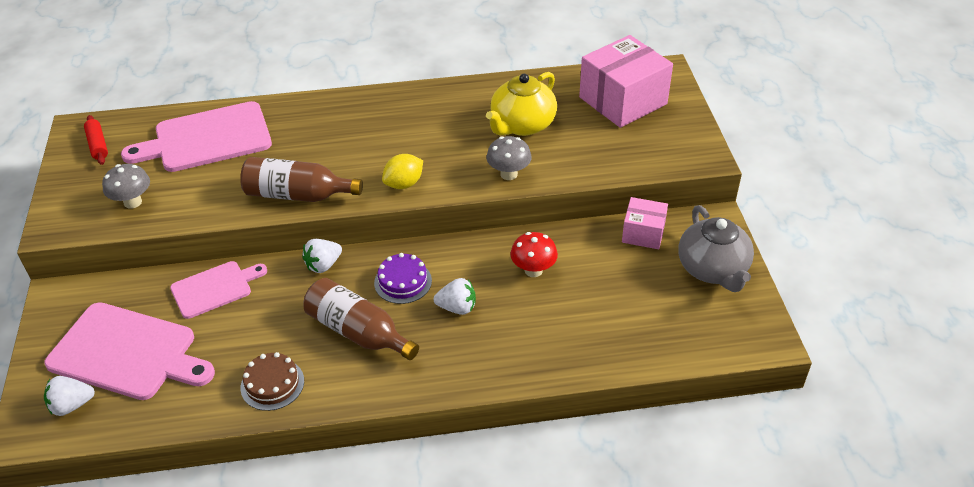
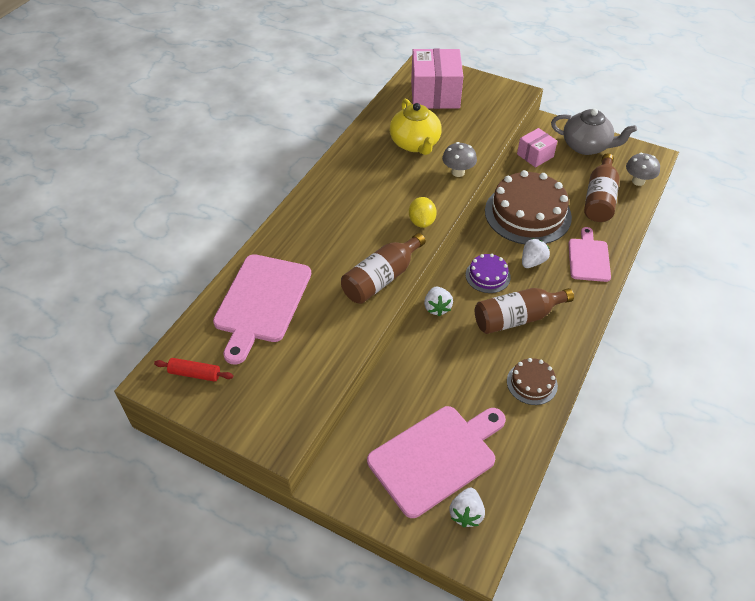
camera: 55 degrees left, 5 degrees up
grey mushroom [102,164,150,209] -> grey mushroom moved to [626,153,660,186]
pink cutting board [170,261,267,319] -> pink cutting board moved to [568,227,611,282]
red mushroom [510,232,558,277] -> brown cake [485,170,572,244]
none -> brown bottle [584,153,619,222]

